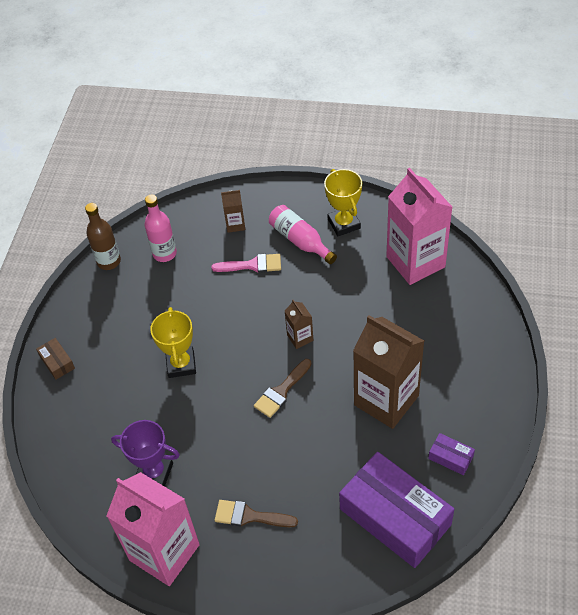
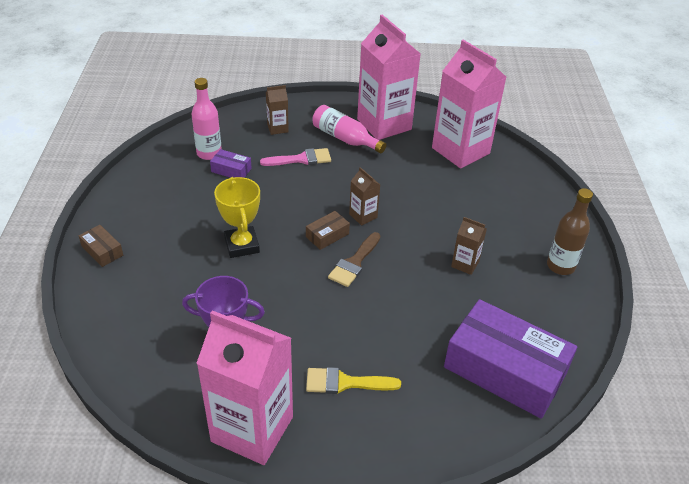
camera: 15 degrees left, 10 degrees down
brown bottle [85,203,121,270] -> brown bottle moved to [547,188,593,275]
brown brush [215,500,298,527] -> yellow brush [306,367,401,394]
yellow trophy [324,169,362,236] -> pink carton [357,15,421,140]
brown carton [353,315,424,429] -> brown carton [451,217,487,275], size x0.44
purple box [428,433,475,475] -> purple box moved to [210,149,252,178]
none -> brown box [306,211,350,250]

